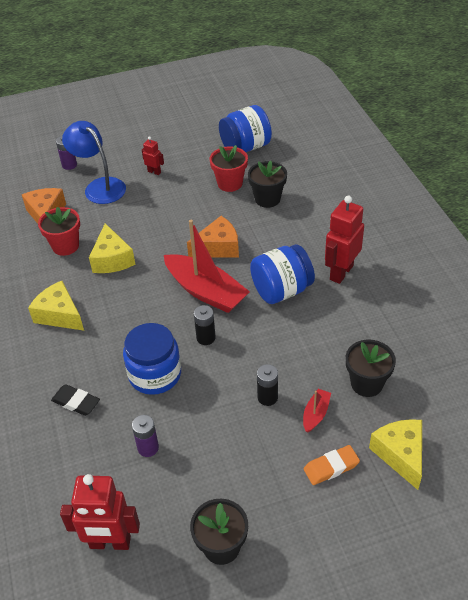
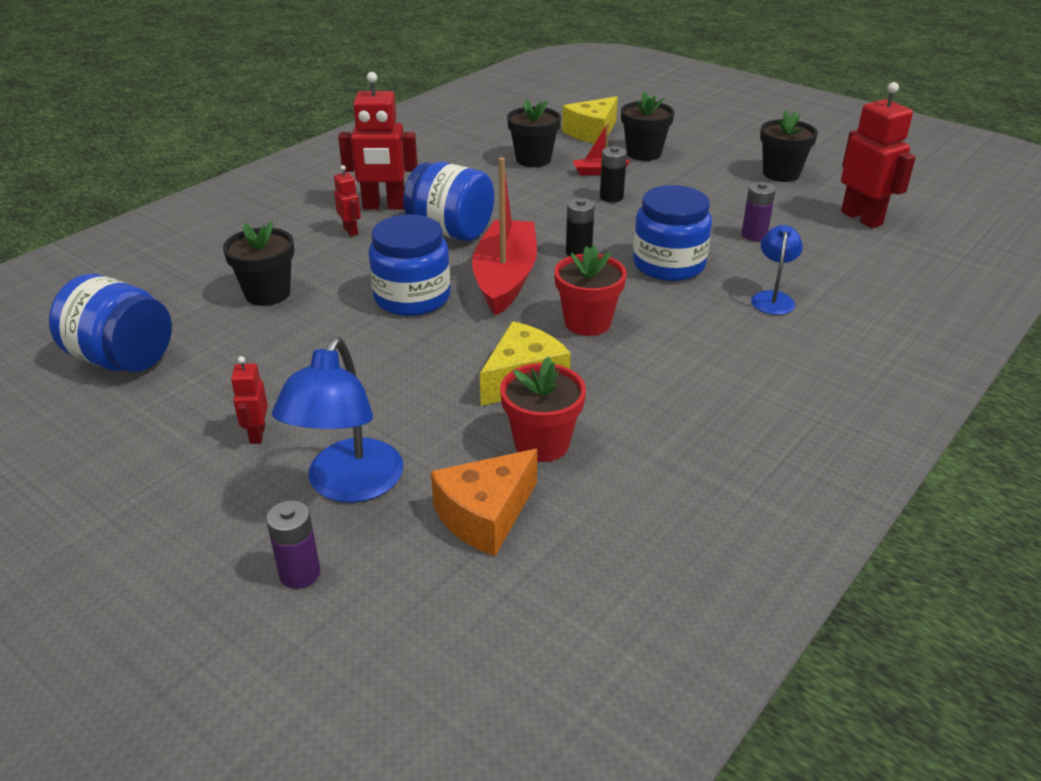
camera: 125 degrees left, 10 degrees down
yellow cheese [28,281,84,331] -> none
black eraser [51,384,100,416] -> blue lamp [751,225,803,315]
orange cheese [187,216,239,258] -> blue jar [368,215,450,316]
red flower pot [210,145,248,192] -> red flower pot moved to [554,245,627,336]
orange eraser [304,445,360,485] -> black flower pot [621,92,675,161]
none -> red robot [334,165,361,236]

